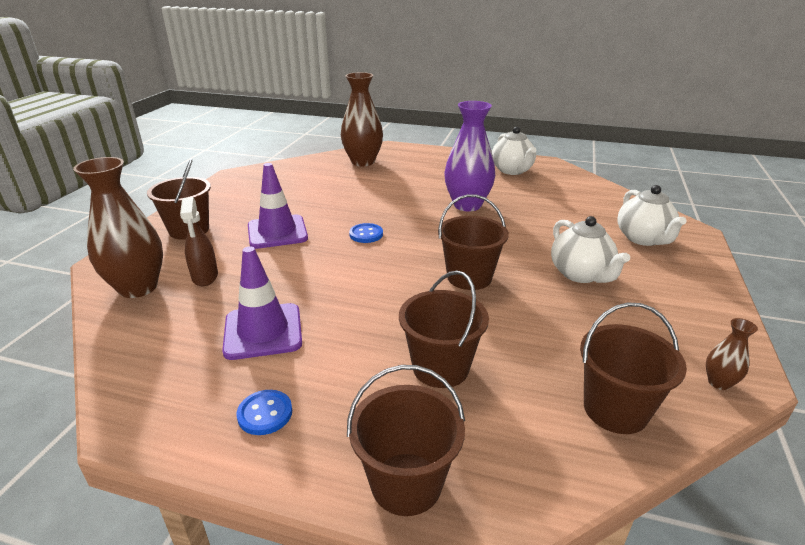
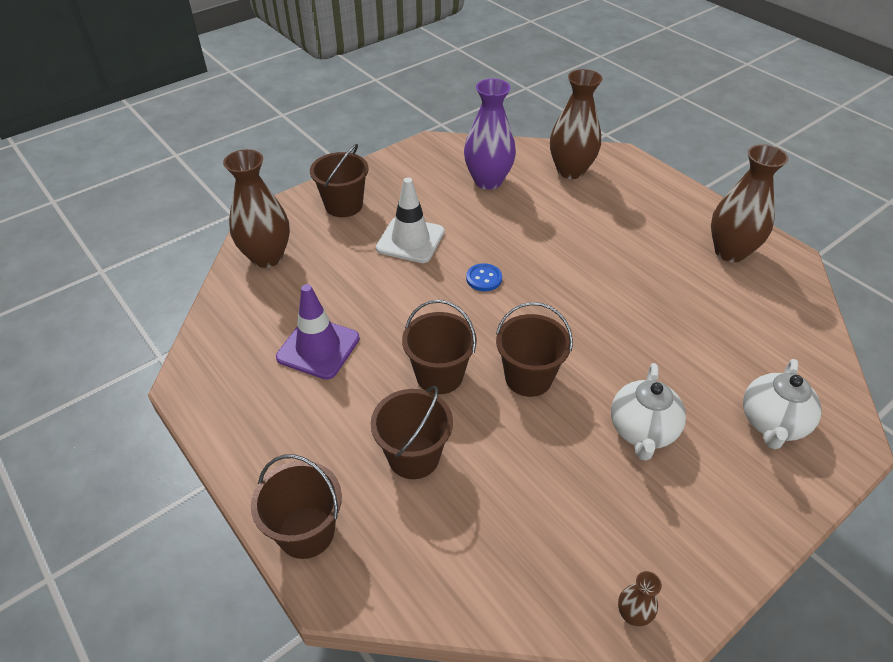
camera: 35 degrees right, 15 degrees up
brown spray bottle [180,197,218,286] -> none
blue button [237,390,292,435] -> none
purple traffic cone [248,163,308,249] -> white traffic cone [376,178,445,263]
purple vase [444,101,495,211] -> purple vase moved to [464,79,516,190]
white teapot [492,127,536,175] -> brown vase [711,144,789,262]
brown bucket [580,303,687,434] -> brown bucket moved to [402,300,477,394]

